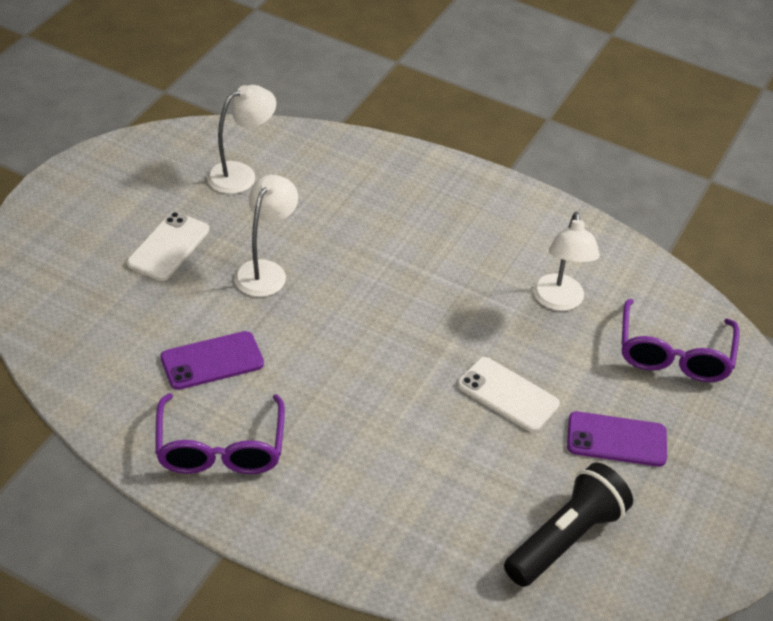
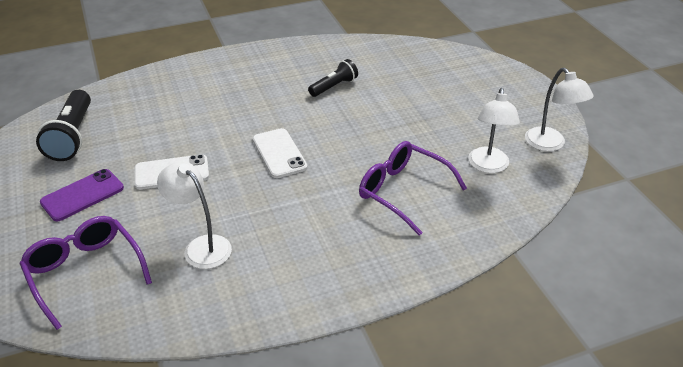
camera: 135 degrees right, 5 degrees down
white phone [127,212,209,281] -> white phone moved to [253,128,307,178]
purple glasses [155,393,285,474] -> purple glasses moved to [359,141,467,236]
purple phone [161,331,264,390] -> black flashlight [308,59,358,97]
white lamp [234,175,298,297] -> white lamp moved to [525,68,594,151]

